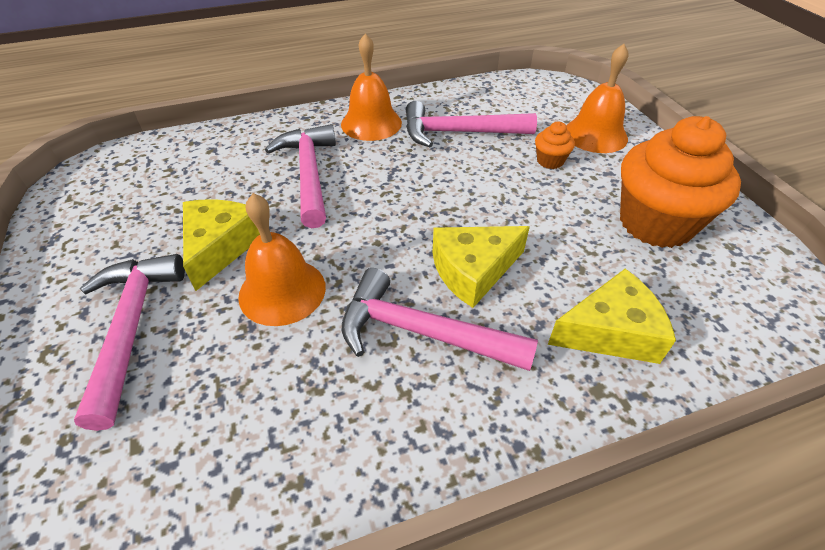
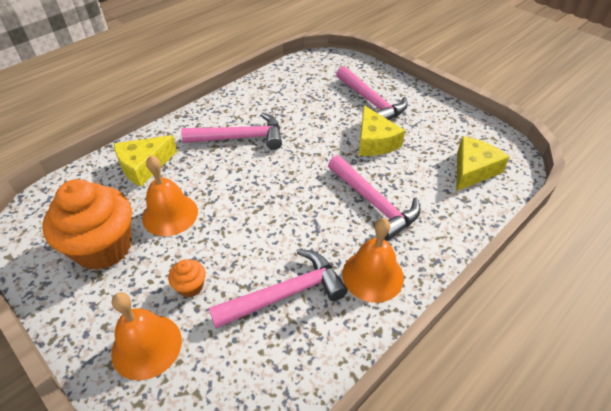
camera: 155 degrees right, 0 degrees up
orange bell [238,193,326,326] -> orange bell moved to [142,155,198,236]
yellow cheese [433,226,530,308] -> yellow cheese moved to [456,136,509,191]

